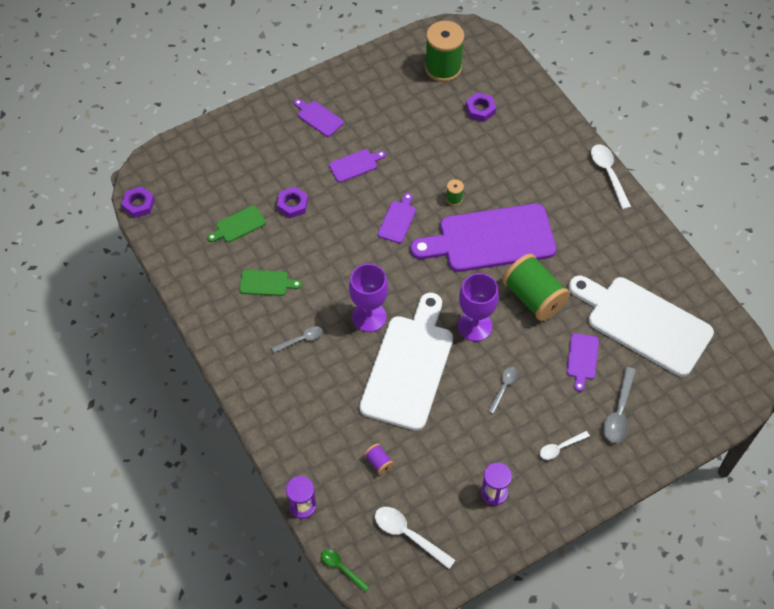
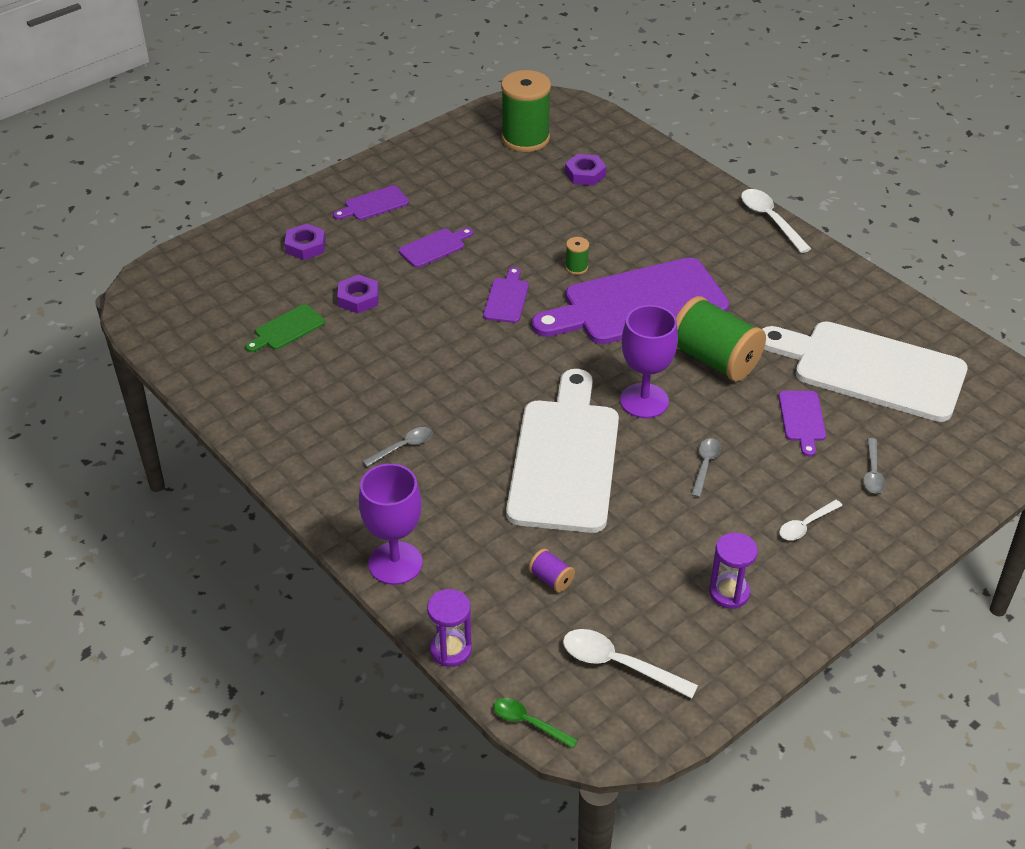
camera: 10 degrees left, 15 degrees down
purple nut [121,186,155,218] -> purple nut moved to [284,224,326,260]
green cutting board [239,270,302,296] -> none
purple cutting board [294,99,344,137] -> purple cutting board turned 60 degrees counterclockwise [333,185,409,220]
purple goblet [349,264,388,332] -> purple goblet moved to [359,464,423,585]
grey spoon [603,367,636,443] -> grey spoon [863,438,886,494], size x0.63

